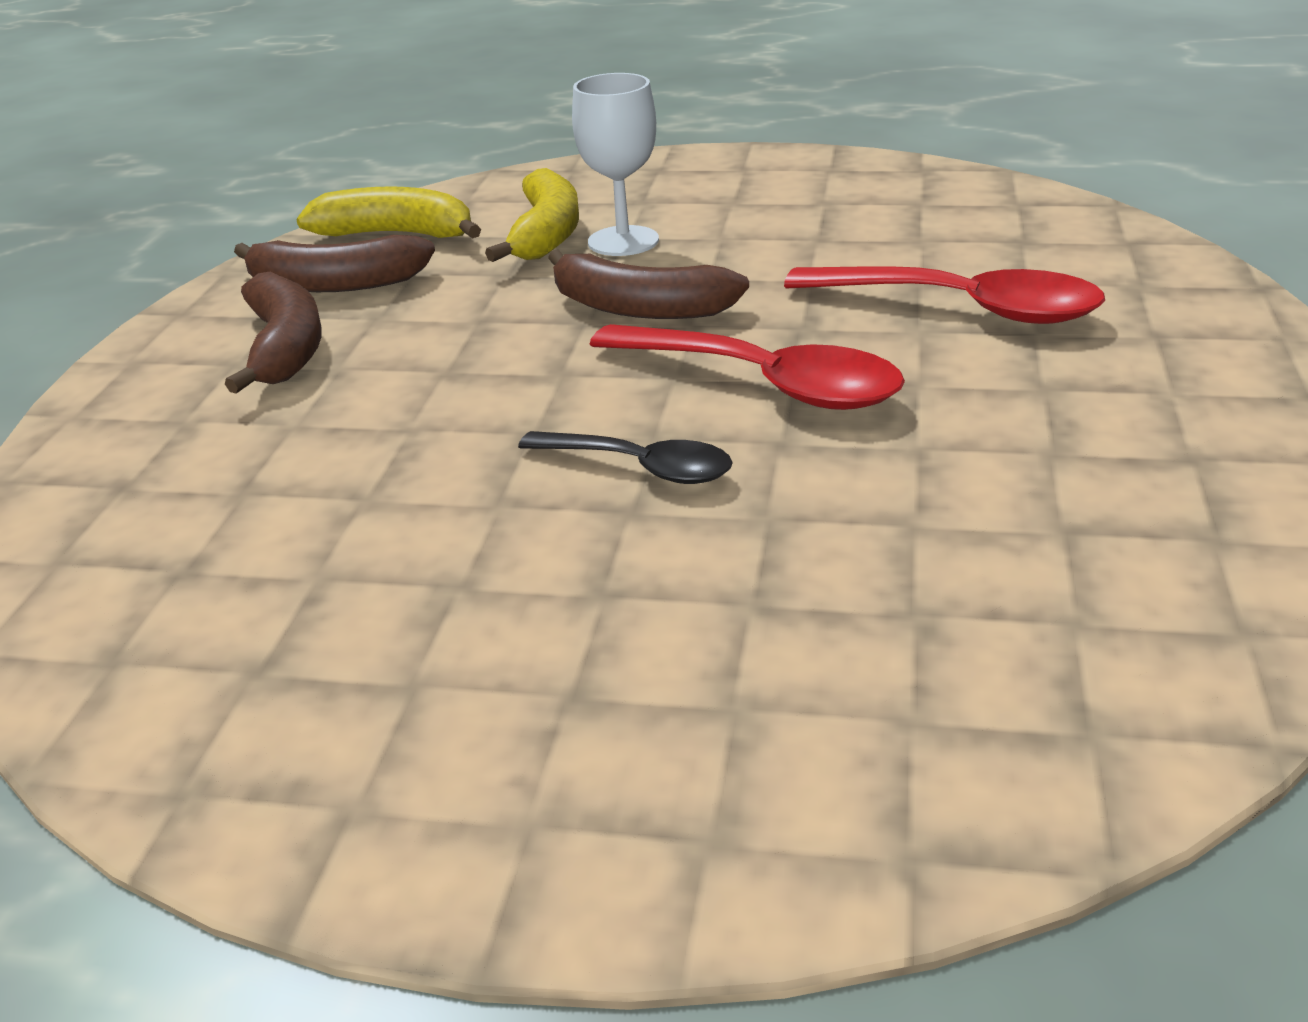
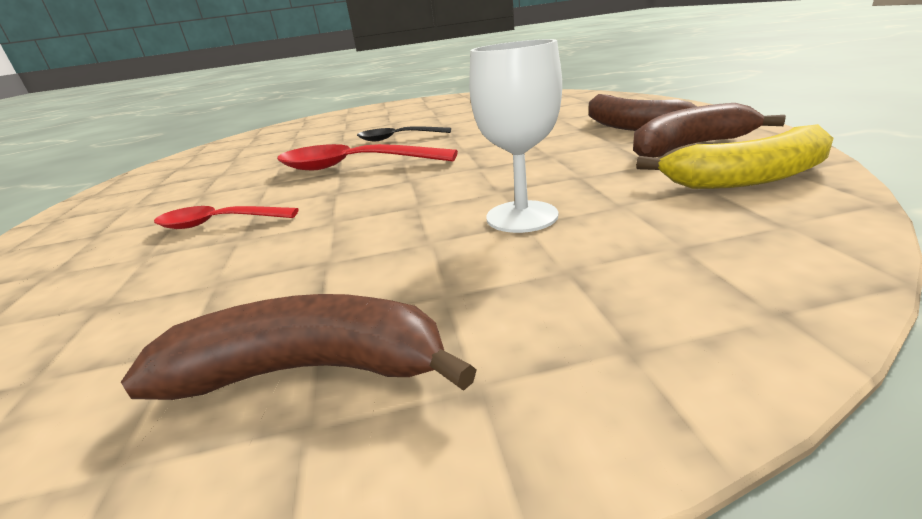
camera: 160 degrees right, 5 degrees down
yellow banana [485,168,579,262] -> none
brown banana [548,249,749,319] -> brown banana moved to [121,294,477,400]
red spoon [784,266,1105,324] -> red spoon [154,206,299,229], size x0.61

